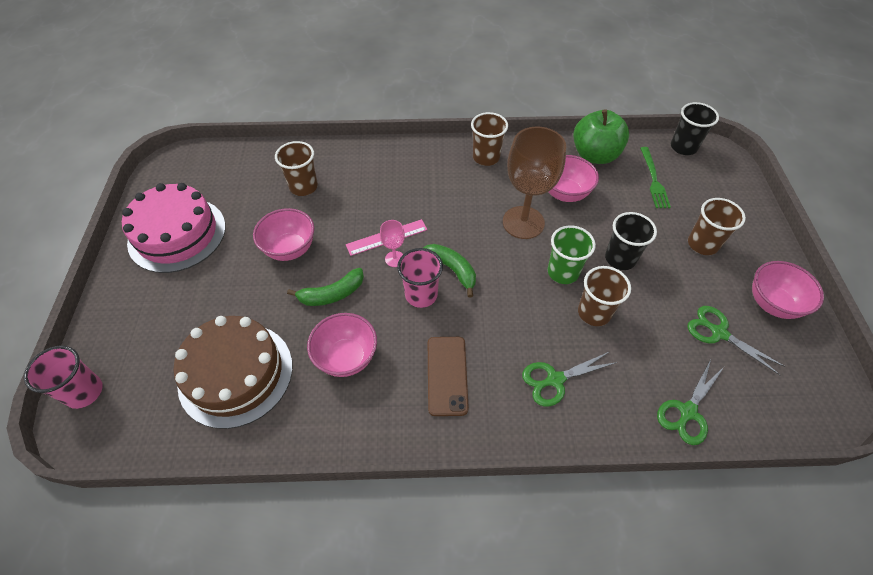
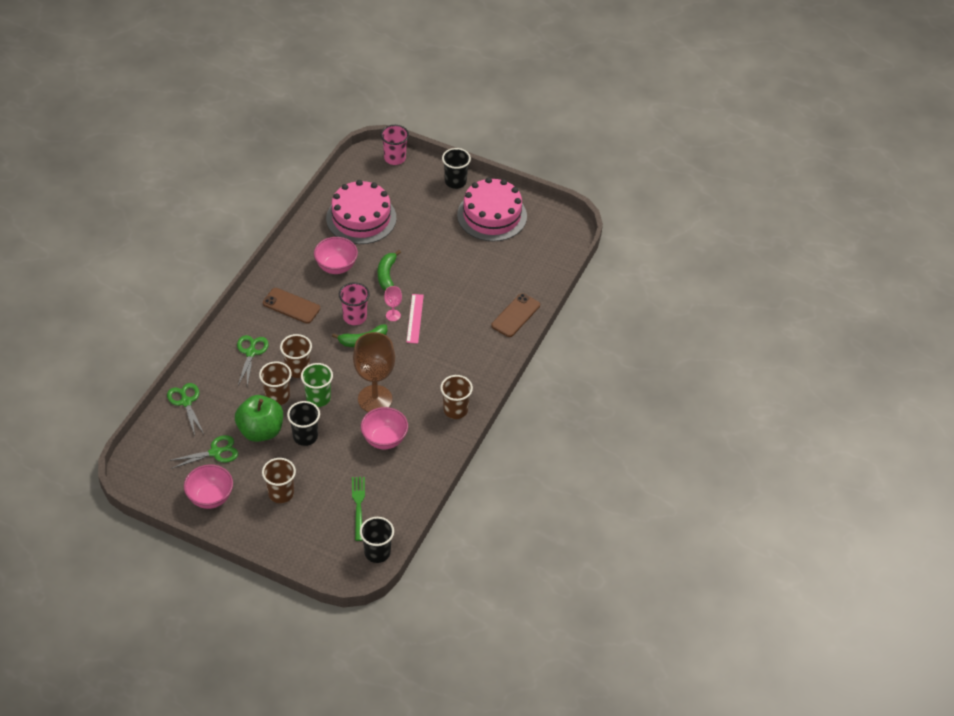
camera: 115 degrees right, 5 degrees down
brown cake [174,316,293,429] -> pink cake [326,180,396,244]
pink bowl [253,208,314,261] -> none
brown cup [275,141,318,196] -> brown cup moved to [280,334,312,378]
green apple [573,109,629,164] -> green apple moved to [235,395,283,442]
green fork [640,147,671,208] -> green fork turned 60 degrees clockwise [352,477,365,541]
none -> black cup [442,148,471,189]
none -> brown phone [491,293,540,337]

